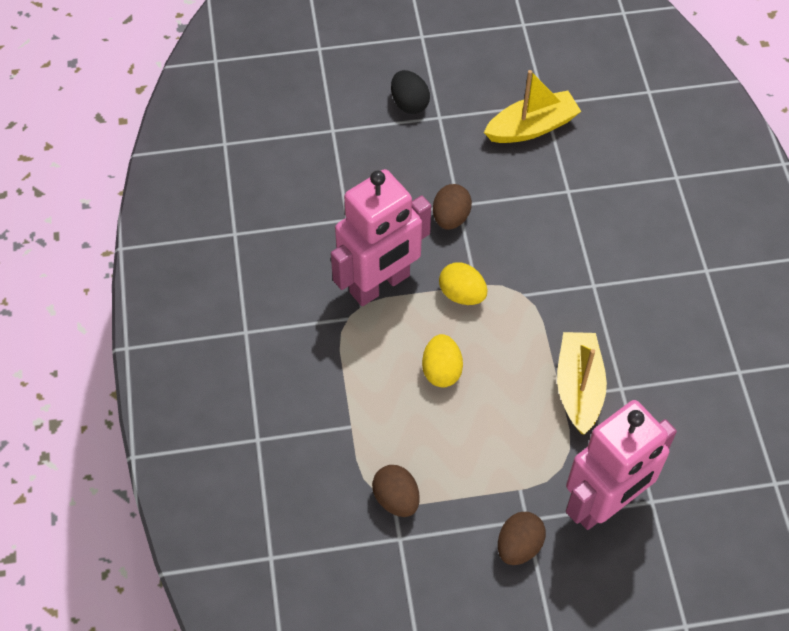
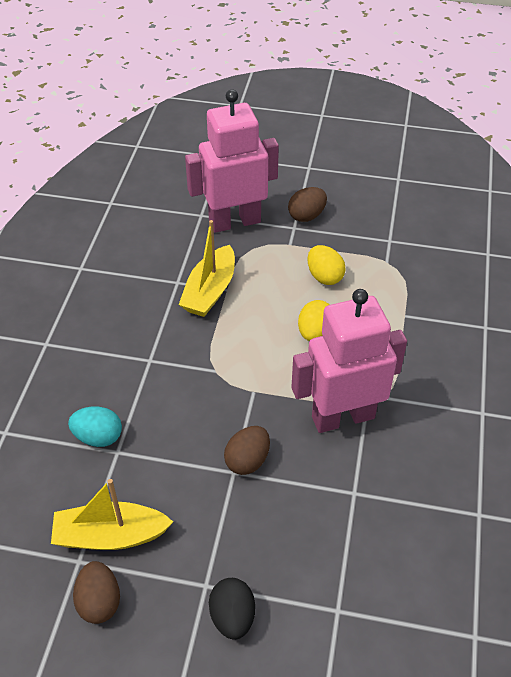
camera: 160 degrees left, 10 degrees down
brown egg [372,465,420,517] -> brown egg moved to [73,561,120,624]
yellow egg [439,262,488,305] -> yellow egg moved to [308,245,346,285]
none -> turquoise egg [68,406,122,447]

